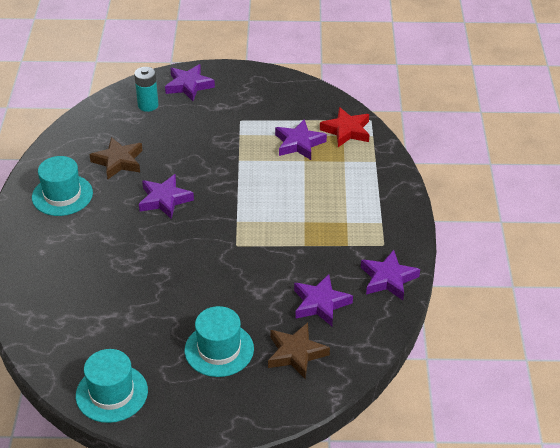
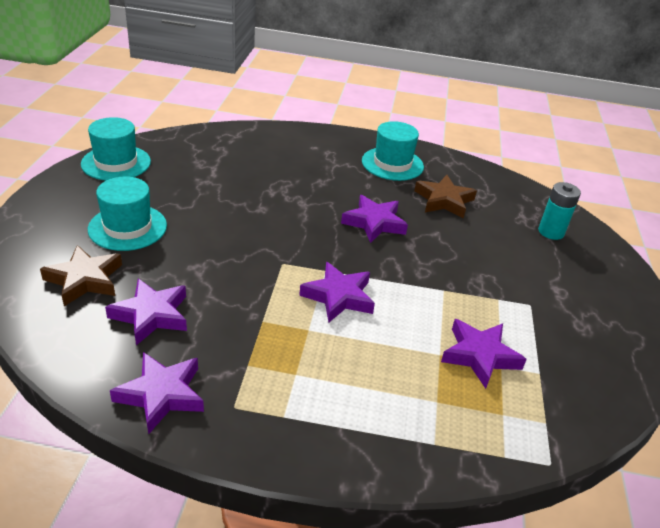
camera: 95 degrees right, 5 degrees down
purple star [165,64,215,101] -> purple star moved to [299,262,375,323]
red star [320,107,370,147] -> none

